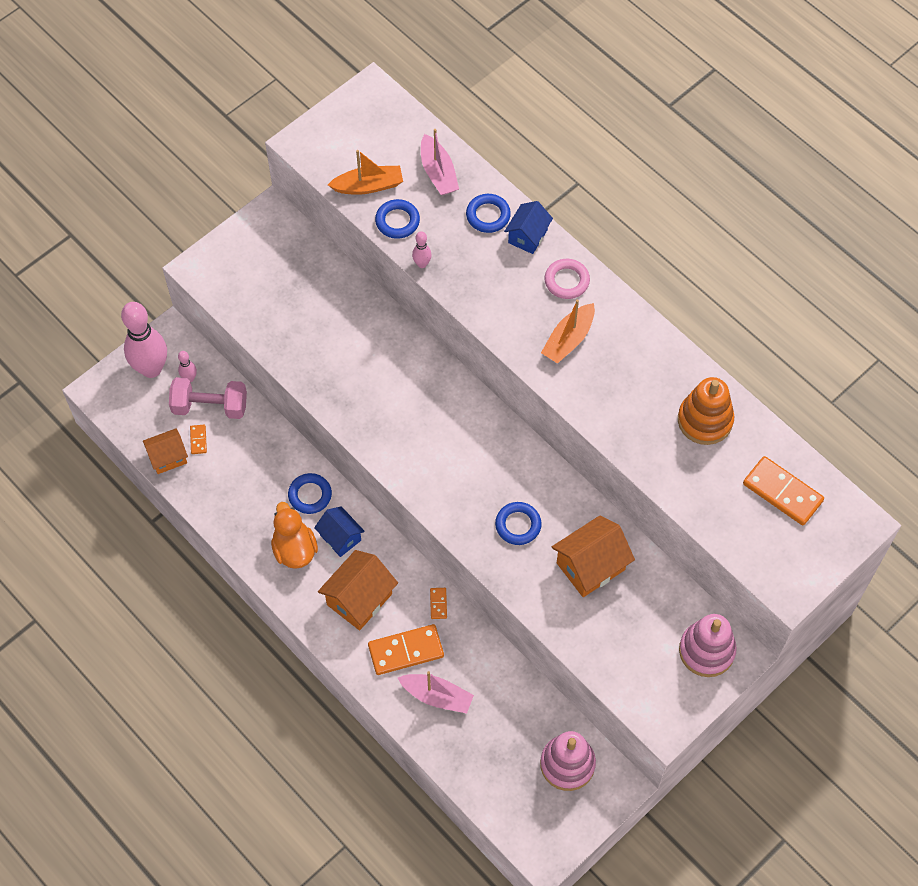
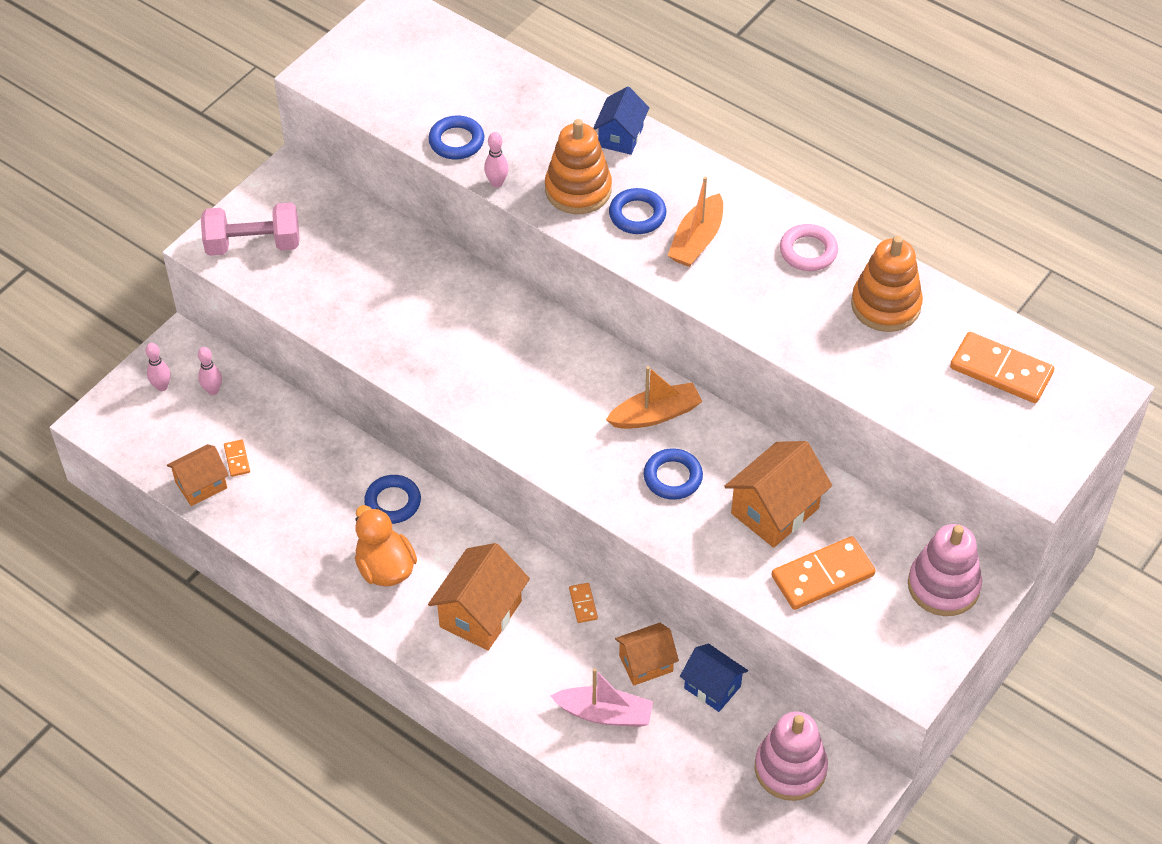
camera: 10 degrees left, 10 degrees down
pink bowling pin [121,302,167,378] -> pink bowling pin [145,343,171,391], size x0.43
pink dumbbell [169,377,247,419] -> pink dumbbell moved to [201,202,299,256]
blue house [314,506,365,557] -> blue house moved to [680,644,748,712]
orange boat [328,150,403,195] -> orange boat moved to [606,366,703,429]
orange domino [368,624,444,675] -> orange domino moved to [772,536,876,610]
pink boat [421,129,459,195] -> none
blue ring [466,194,511,233] -> blue ring moved to [609,188,666,234]
pink ring [544,259,590,299] -> pink ring moved to [780,224,838,271]
none -> orange stacking toy [545,119,612,214]
none -> orange house [615,623,679,686]

